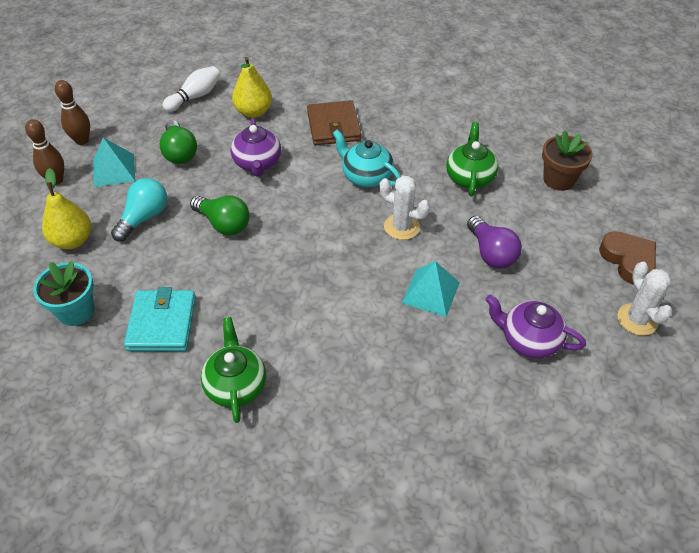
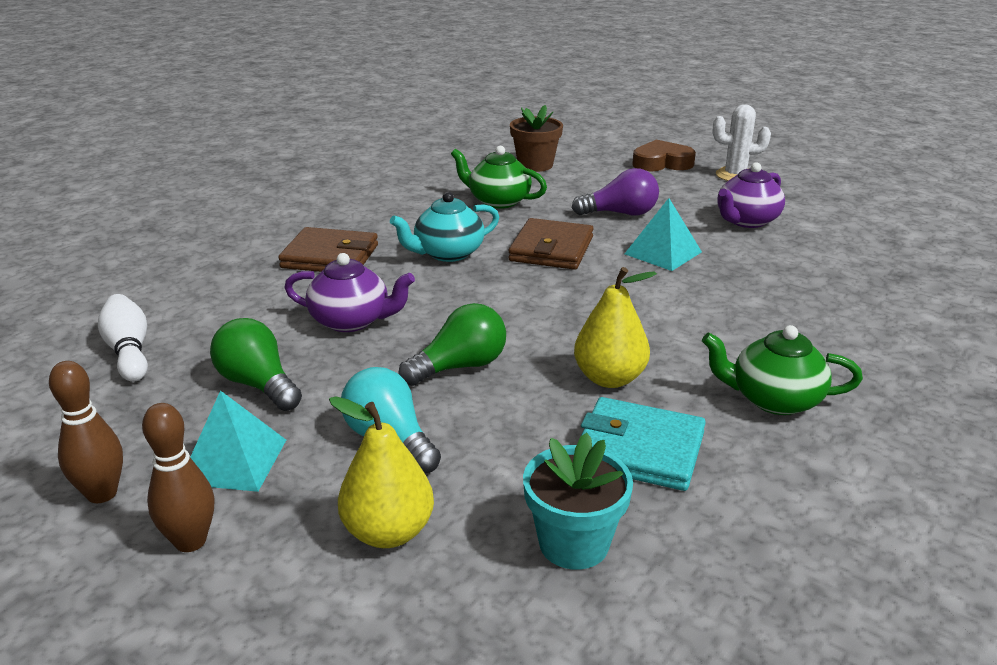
camera: 70 degrees left, 20 degrees down
green light bulb [159,120,197,164] -> green light bulb turned 135 degrees counterclockwise [210,318,302,411]
yellow pear [232,57,272,118] -> yellow pear moved to [574,267,657,388]
white cactus [379,176,430,240] -> brown wallet [509,218,594,270]

